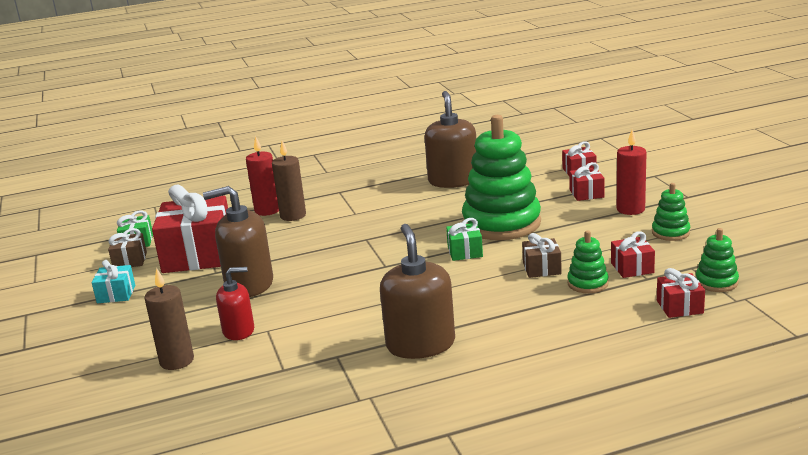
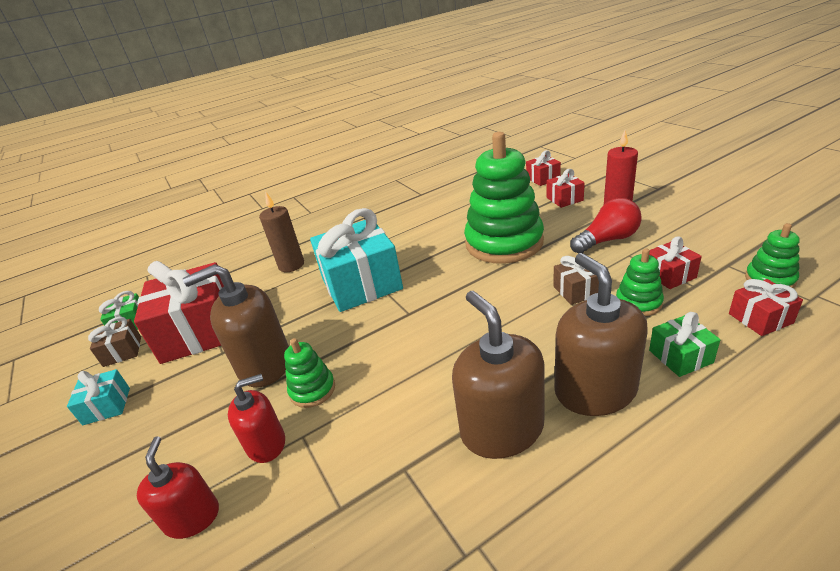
camera: 10 degrees left, 10 degrees up
brown candle [144,268,194,370] -> red soap dispenser [137,437,219,539]
red candle [246,136,279,216] -> none
brown soap dispenser [425,91,476,188] -> brown soap dispenser moved to [555,253,648,416]
green gift [446,218,483,261] -> green gift moved to [649,312,720,377]
green stacking toy [652,183,690,241] -> green stacking toy moved to [284,338,335,408]
none -> turquoise gift [310,208,403,312]
none -> red light bulb [570,198,642,254]

